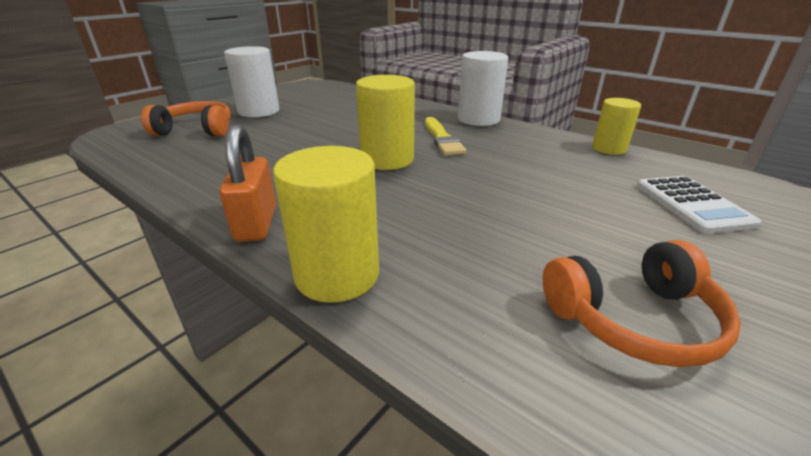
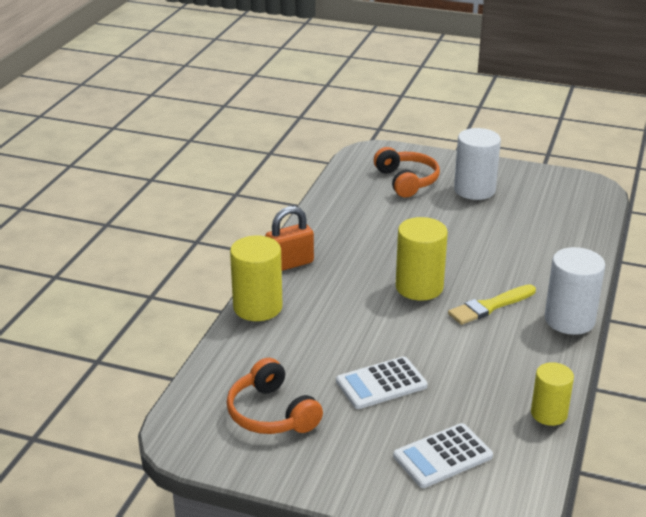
camera: 70 degrees right, 0 degrees up
none -> white calculator [336,356,428,409]

